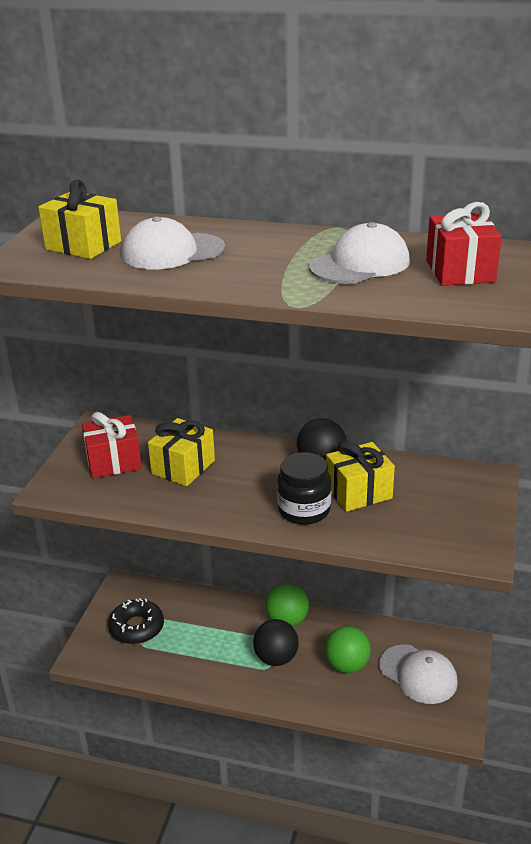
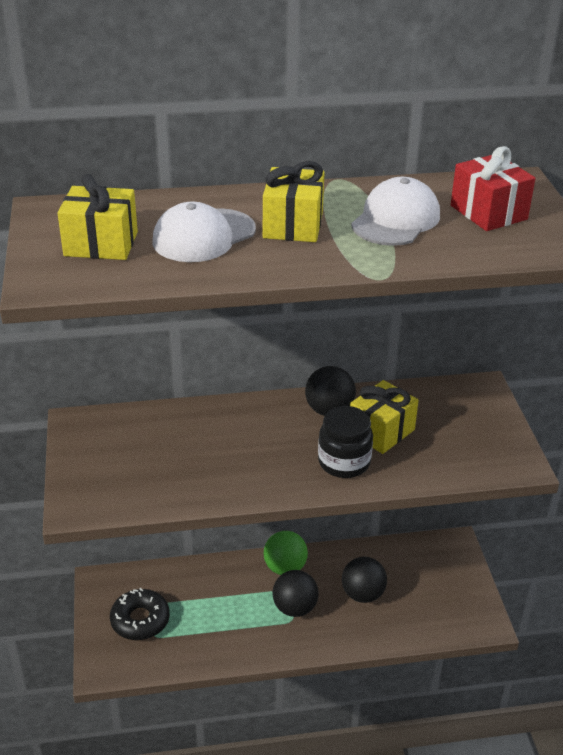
camera: 25 degrees left, 5 degrees up
red gift [82,412,142,478] -> none
yellow gift [148,418,215,486] -> yellow gift moved to [263,161,325,242]
green ball [325,626,371,673] -> black ball [342,556,387,603]
white cap [379,644,458,704] -> none

